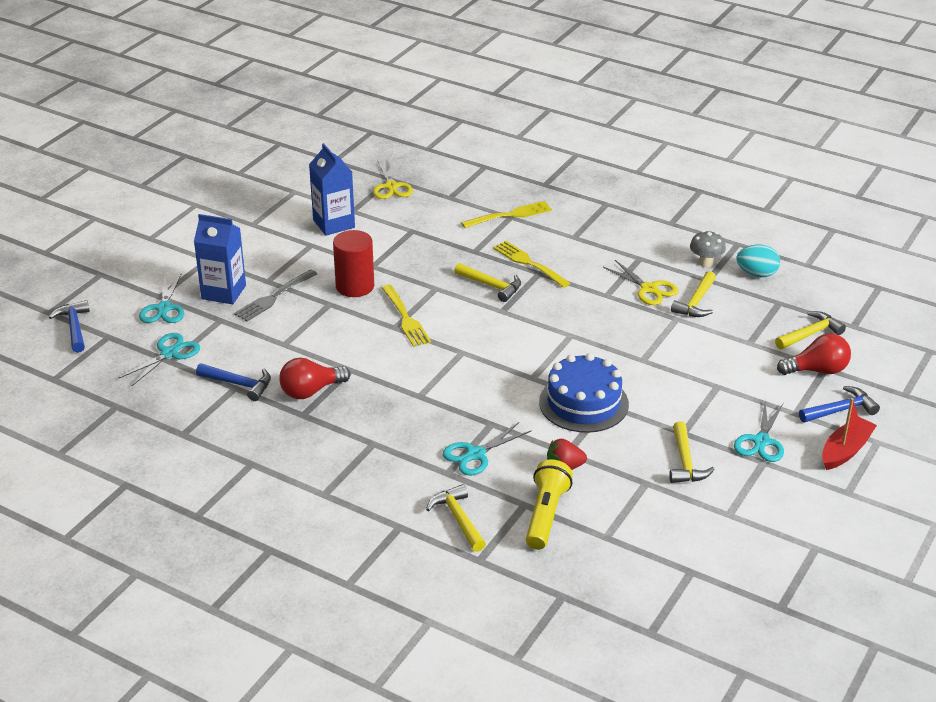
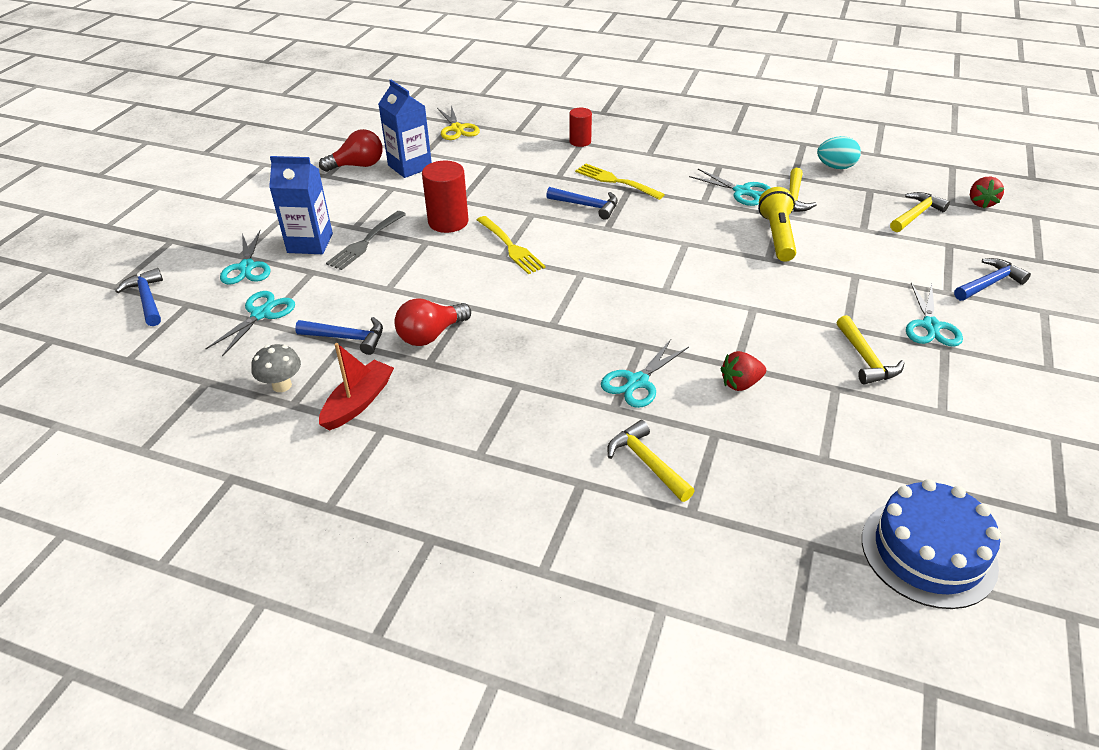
camera: 10 degrees left, 5 degrees up
yellow hammer [454,263,521,302] -> blue hammer [546,187,618,220]
yellow fork [461,201,552,228] -> red cylinder [569,108,592,147]
yellow flashlight [526,459,573,550] -> yellow flashlight moved to [758,187,796,262]
blue cake [539,353,629,433] -> blue cake moved to [862,479,1001,609]
yellow scissors [603,260,678,305] -> turquoise scissors [689,169,771,206]
grey mushroom [690,230,726,267] -> grey mushroom moved to [251,344,301,392]
red light bulb [777,333,851,375] -> red light bulb moved to [319,129,383,172]
red boat [822,398,877,470] -> red boat moved to [319,343,394,431]
none -> red strawberry [970,177,1004,208]

